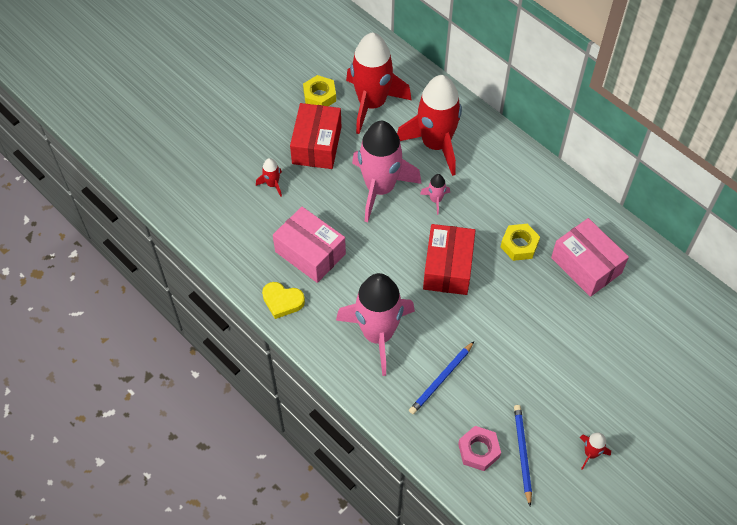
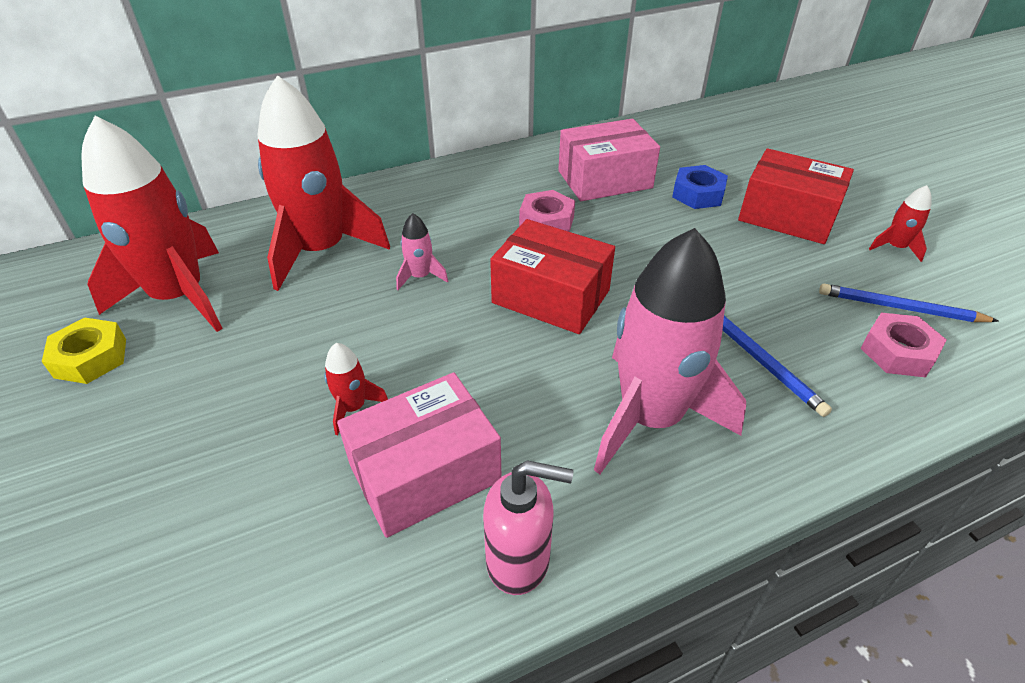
camera: 70 degrees left, 15 degrees down
red rocket [256,158,282,197] -> red rocket moved to [324,343,388,435]
yellow heart [262,282,305,319] -> pink soap dispenser [483,460,573,595]
red box [290,103,341,169] -> red box moved to [738,148,854,244]
pink rocket [352,121,422,222] -> none
yellow nut [500,224,540,261] -> pink nut [519,190,575,232]
none -> blue nut [672,165,728,209]

